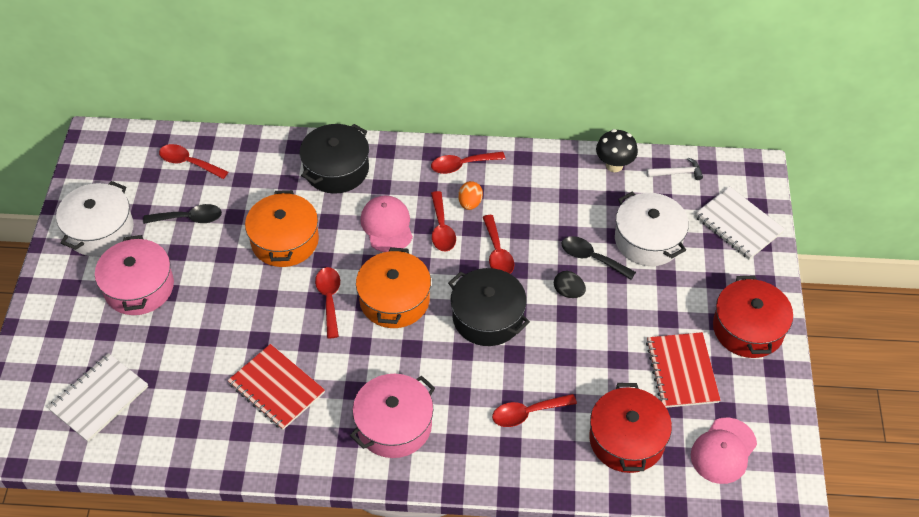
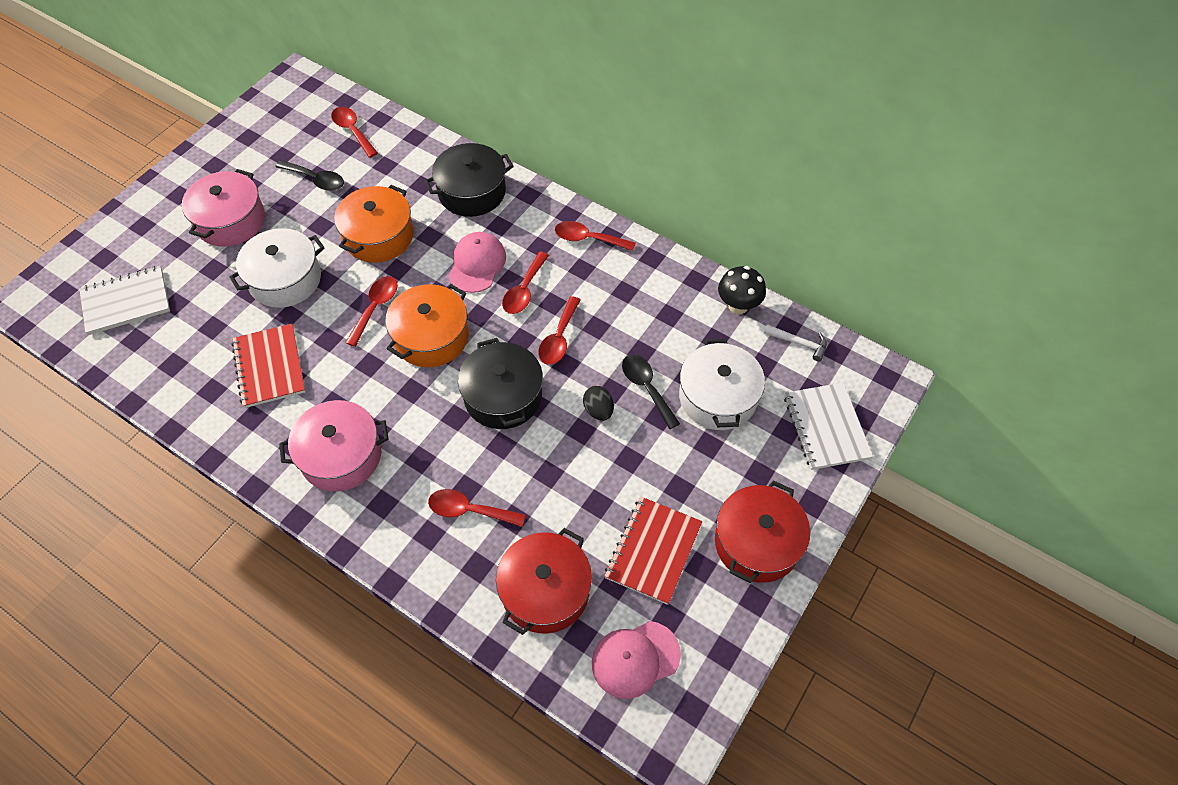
camera: 30 degrees right, 5 degrees up
white pot [56,181,134,256] -> white pot moved to [229,228,324,308]
orange egg [458,181,483,210] -> none

